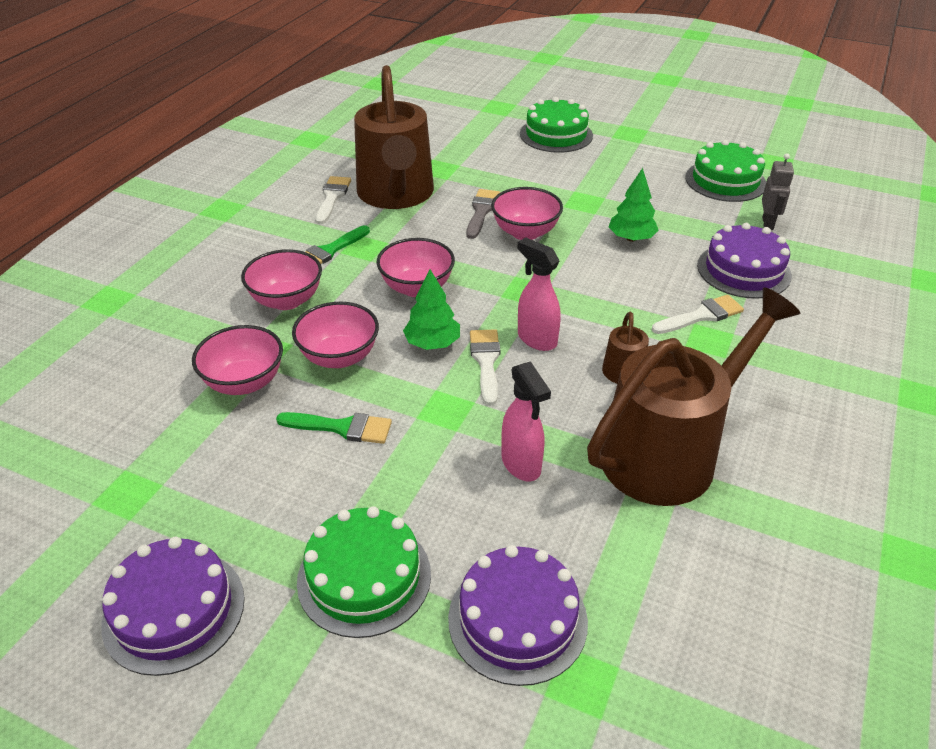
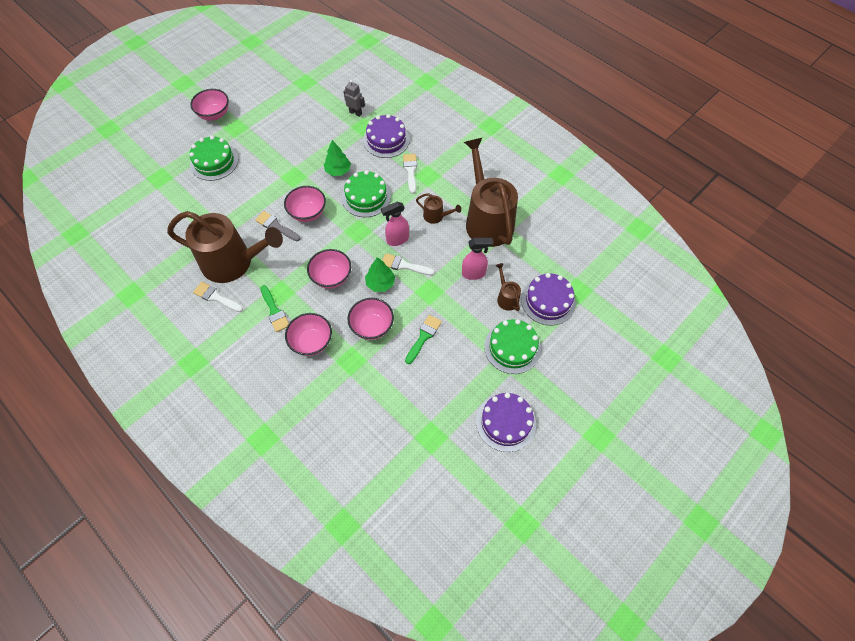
camera: 70 degrees left, 20 degrees up
pink bowl [192,325,283,395] -> pink bowl moved to [190,89,229,121]
green cake [686,140,766,202] -> green cake moved to [342,170,391,217]
none -> brown watering can [495,263,521,311]

